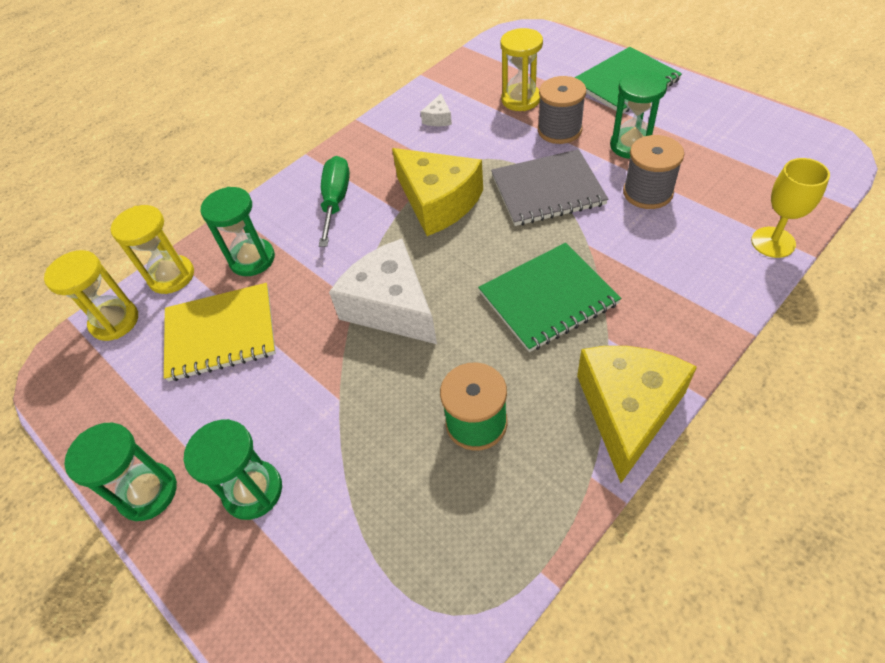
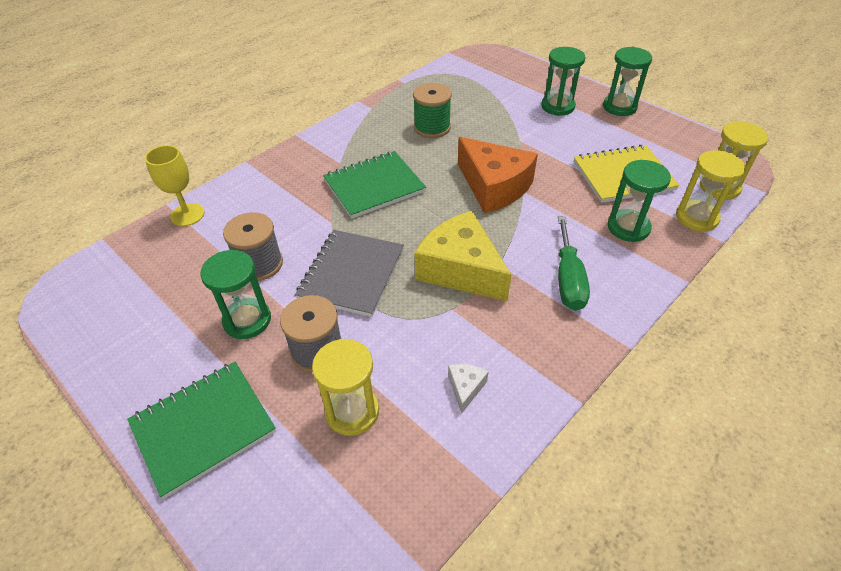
camera: 175 degrees right, 5 degrees down
white cheese [329,239,437,344] -> orange cheese [458,137,538,214]
grey notebook [491,149,608,226] -> grey notebook turned 60 degrees counterclockwise [295,230,404,317]
yellow cheese [577,346,697,483] -> none

